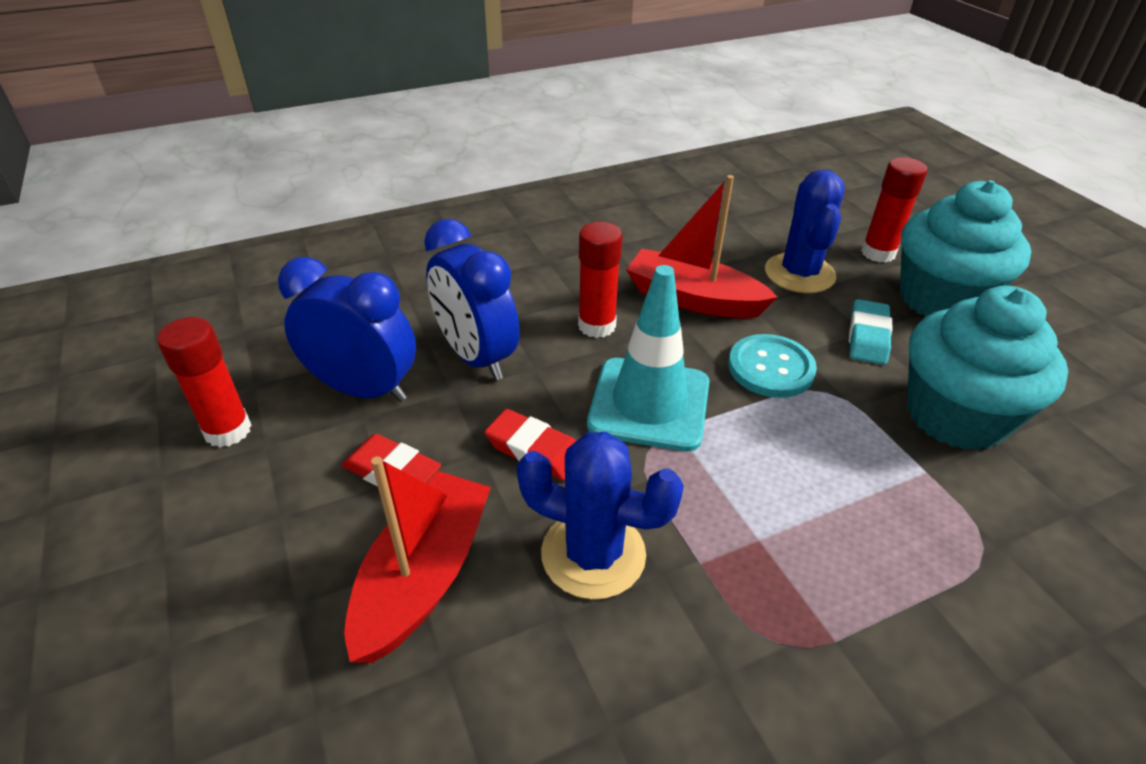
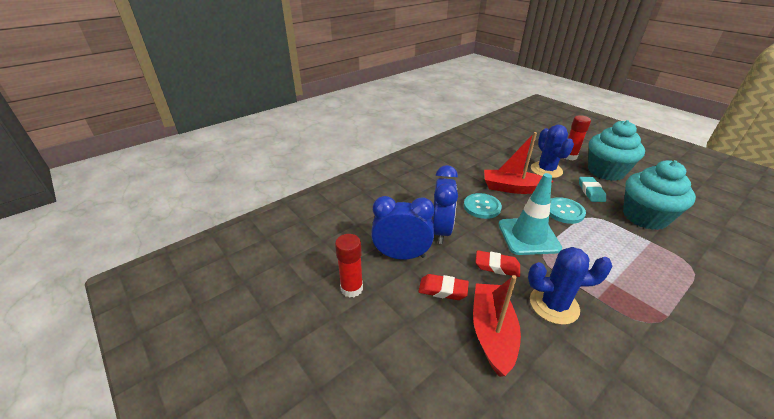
camera: 15 degrees left, 5 degrees down
blue clock [424,219,520,380] -> blue clock turned 120 degrees counterclockwise [432,165,458,244]
red glue stick [578,222,622,338] -> turquoise button [464,193,502,219]

